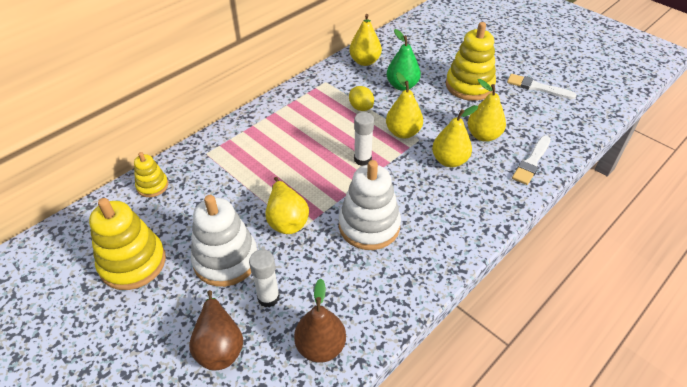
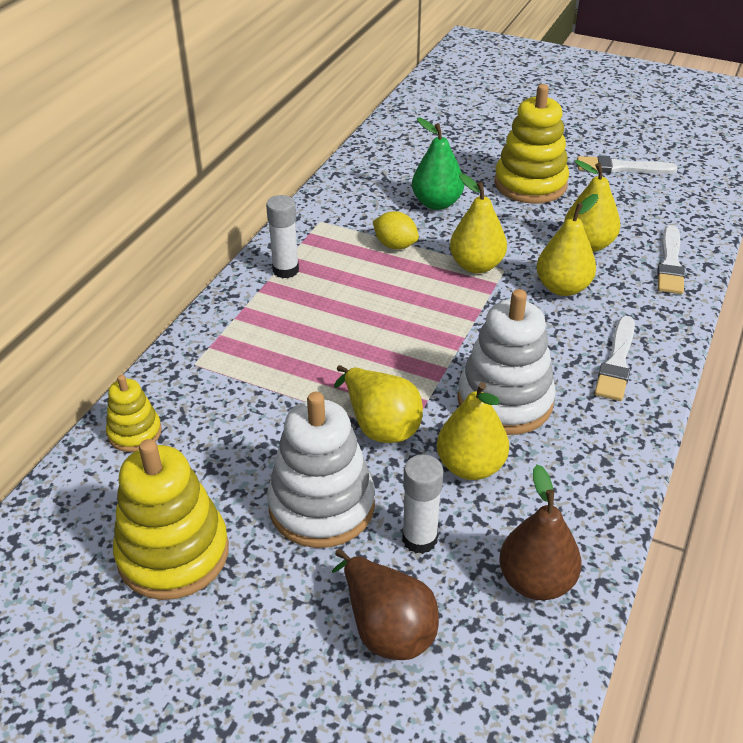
camera: 20 degrees left, 5 degrees down
yellow pear [349,14,382,66] -> yellow pear moved to [437,382,509,480]
white glue stick [354,112,374,166] -> white glue stick moved to [266,195,299,278]
none -> white brush [594,316,635,401]

